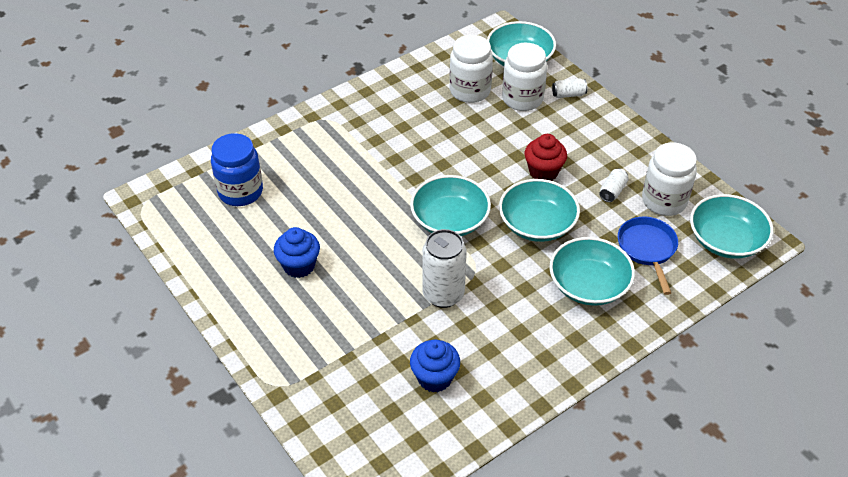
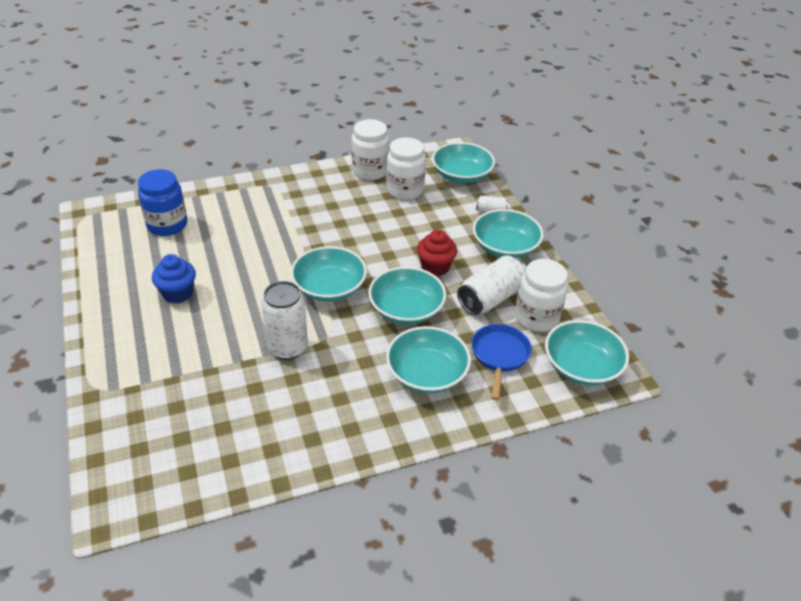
camera: 15 degrees right, 5 degrees down
blue cupcake [410,340,460,393] -> none
white jar [502,43,547,111] -> white jar moved to [351,119,389,180]
white can [599,168,629,202] -> white can [457,255,527,315], size x2.06
none -> turquoise bowl [473,209,544,258]

